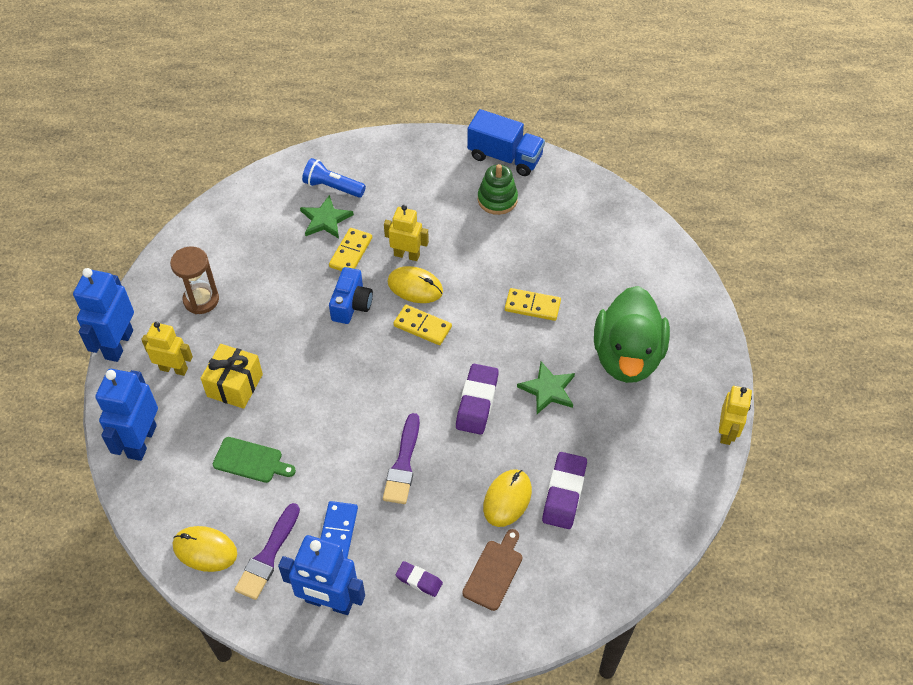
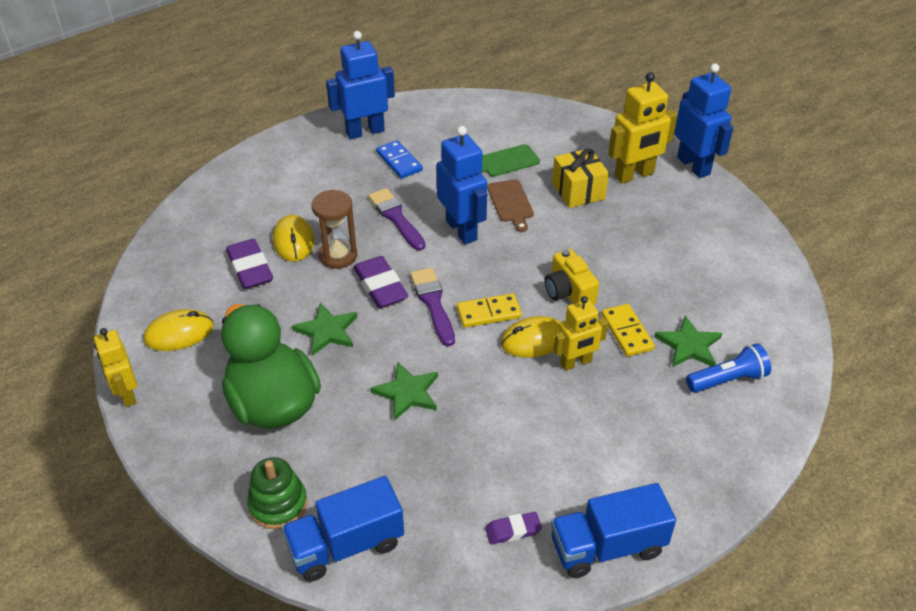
camera: 140 degrees right, 10 degrees down
blue robot [95,369,158,461] -> blue robot moved to [437,126,487,244]
yellow robot [141,322,193,376] -> yellow robot [608,72,677,184], size x1.53
brown hourglass [170,246,219,314] -> brown hourglass moved to [312,190,357,269]
yellow mouse [173,526,237,572] -> yellow mouse moved to [144,309,213,351]
purple brush [234,503,300,600] -> purple brush moved to [410,268,455,346]
blue camera [329,267,373,324] -> yellow camera [545,249,599,305]
purple eraser [396,561,443,597] -> purple eraser moved to [485,512,542,544]
brown cutting board [462,529,522,611] -> brown cutting board moved to [487,179,534,232]
green stacking toy [478,164,518,215] -> green stacking toy moved to [247,457,307,529]
yellow domino [505,288,561,321] -> green star [370,362,438,421]
none -> blue truck [282,476,404,582]

